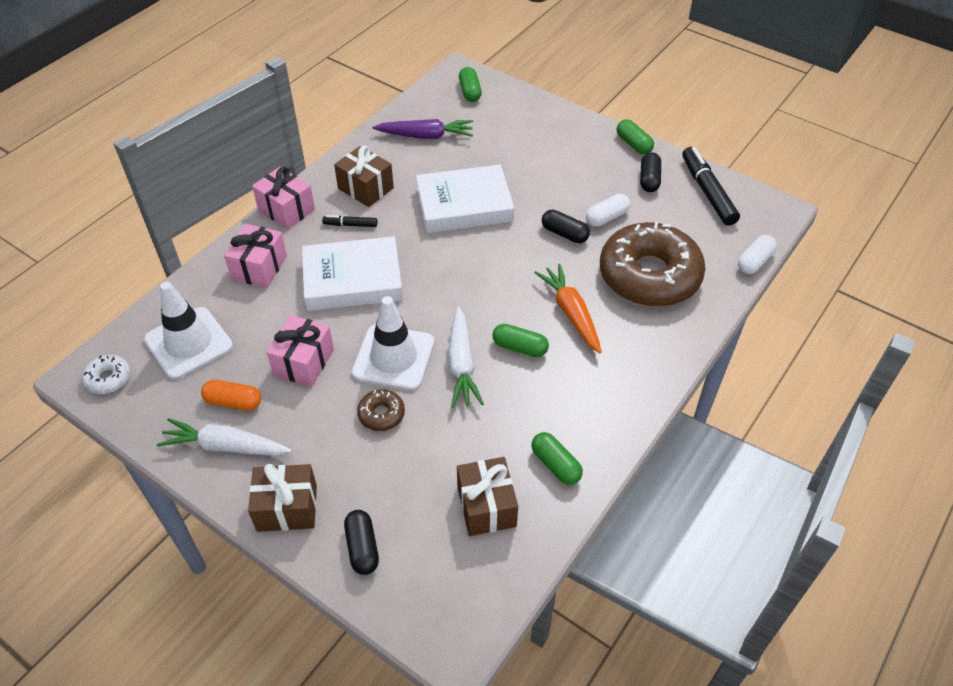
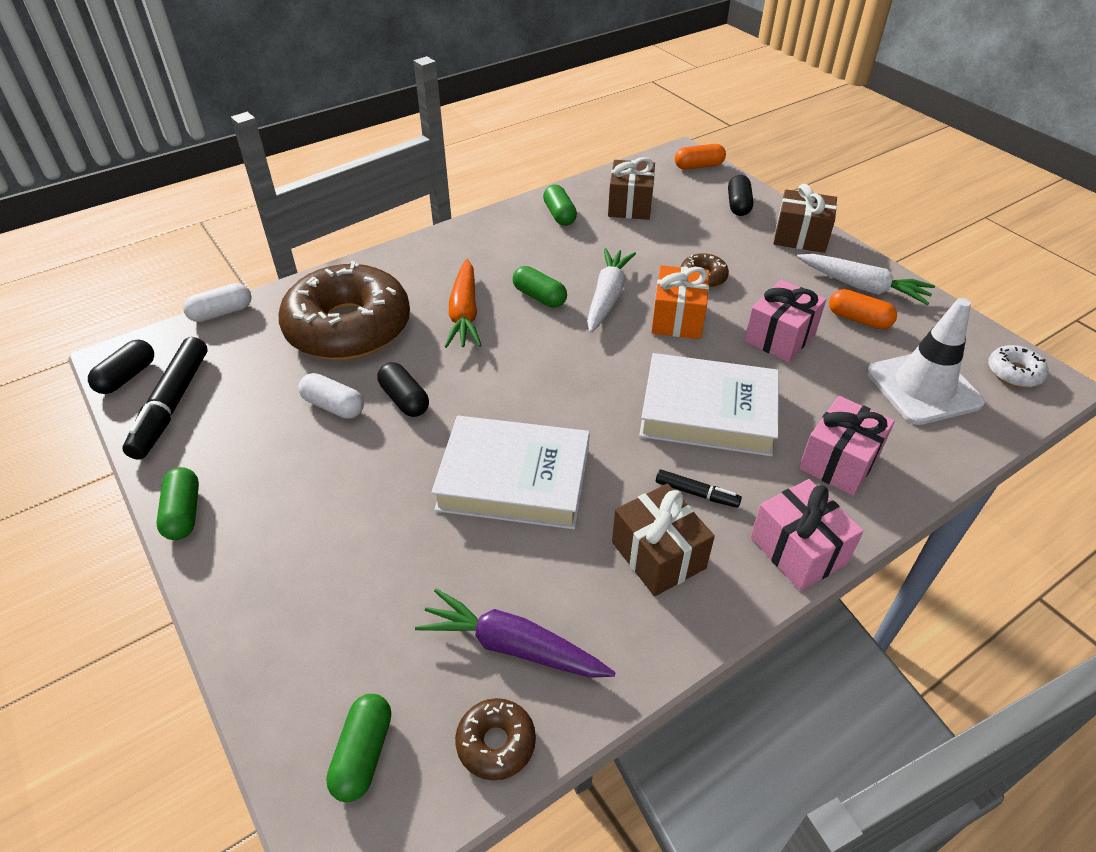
camera: 160 degrees left, 5 degrees down
white traffic cone [352,296,435,391] -> orange gift [651,265,709,339]
white capsule [586,194,630,227] -> white capsule turned 45 degrees clockwise [298,373,364,419]
black capsule [640,152,661,192] -> black capsule moved to [88,340,154,394]
none -> brown donut [455,698,536,780]
none -> orange capsule [675,144,726,170]

